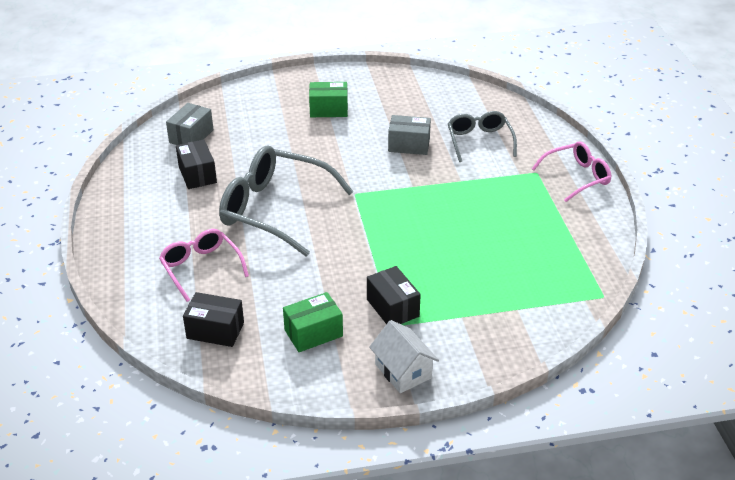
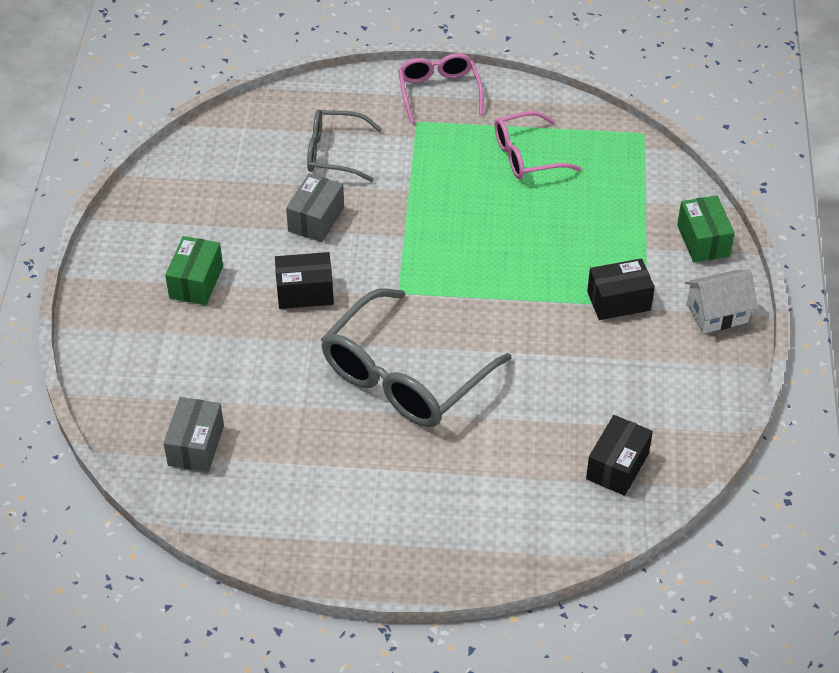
camera: 75 degrees left, 10 degrees up
pink glasses [159,229,249,302] -> pink glasses moved to [494,111,581,179]
grey box [166,103,213,145] -> grey box turned 60 degrees clockwise [164,397,224,472]
black box [176,140,217,189] -> black box moved to [275,252,334,309]
green box [283,292,343,352] -> green box moved to [677,195,735,262]

